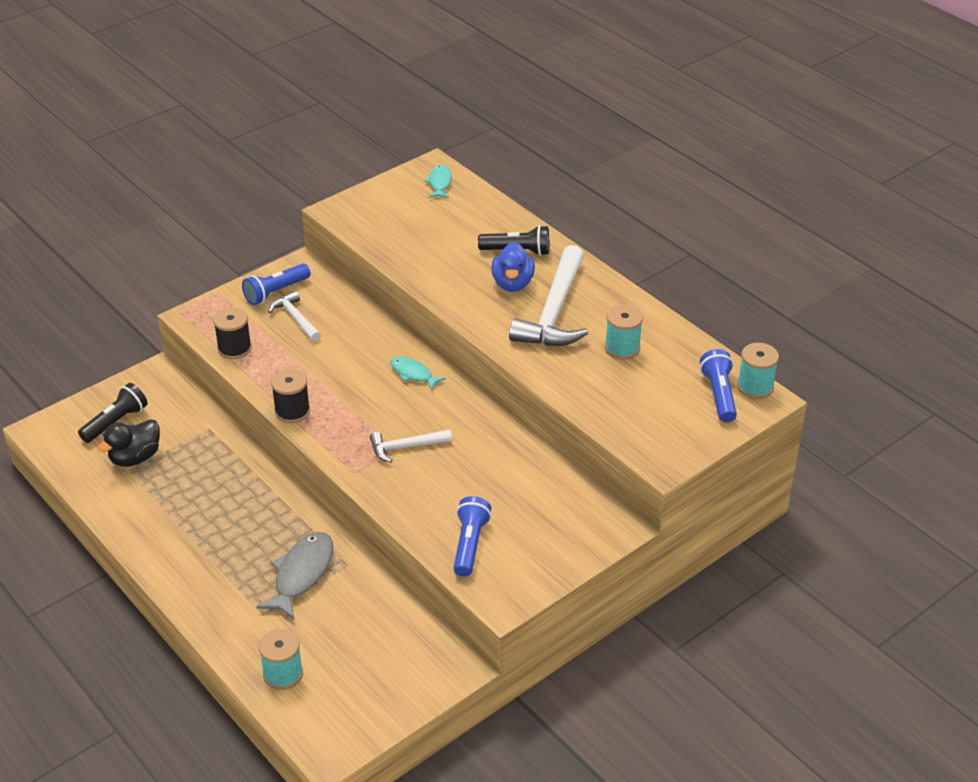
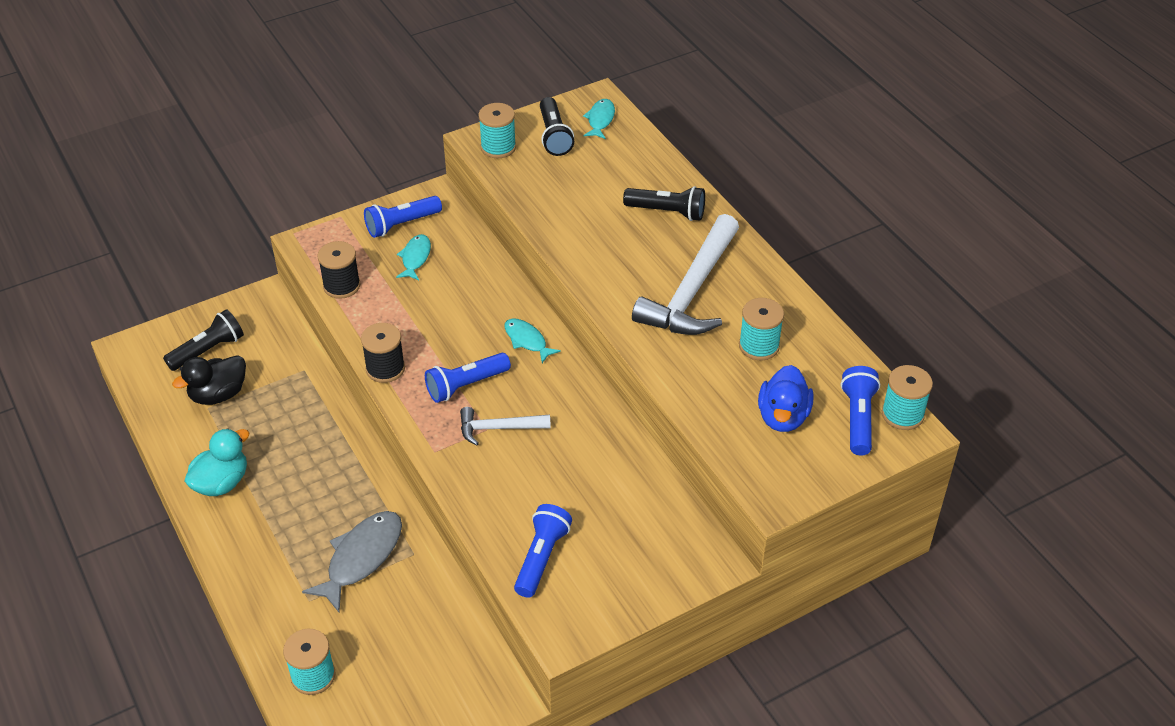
camera: 10 degrees right, 5 degrees up
white hammer [268,291,321,342] -> turquoise fish [396,234,431,280]
blue duck [492,242,535,292] -> blue duck moved to [758,365,814,432]
none -> turquoise duck [185,428,249,496]
none -> blue flashlight [425,353,511,403]
none -> turquoise spool [478,103,516,158]
none -> black flashlight [540,97,574,156]

